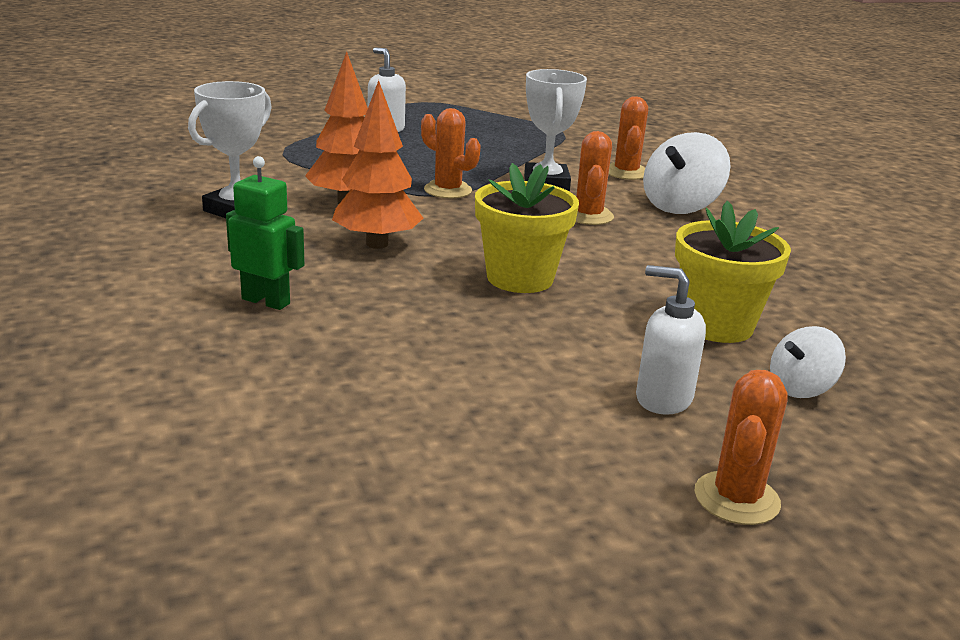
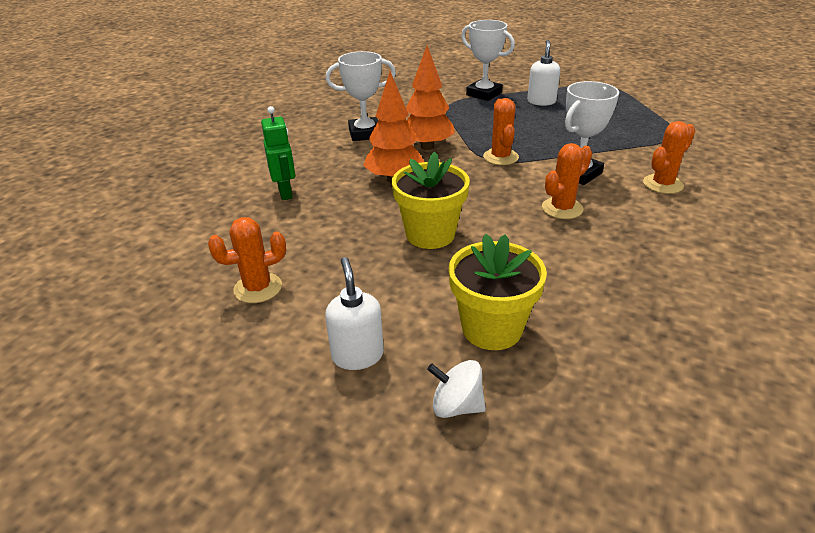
camera: 50 degrees right, 10 degrees up
white spinning top [643,132,731,214] -> none
orange cactus [695,370,788,525] -> orange cactus moved to [208,217,286,303]
none -> white trophy [461,20,515,101]

